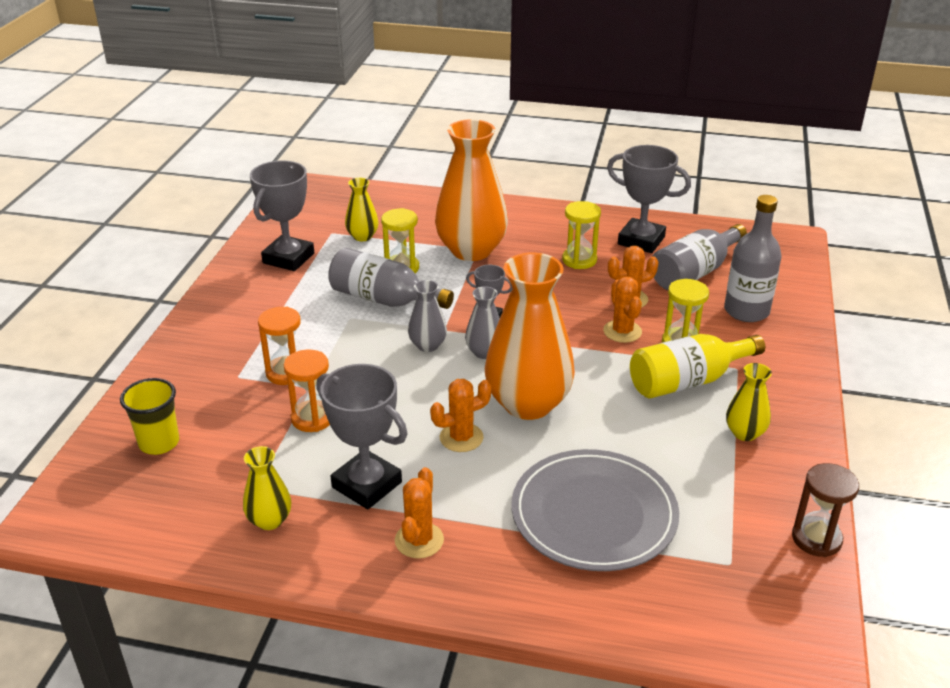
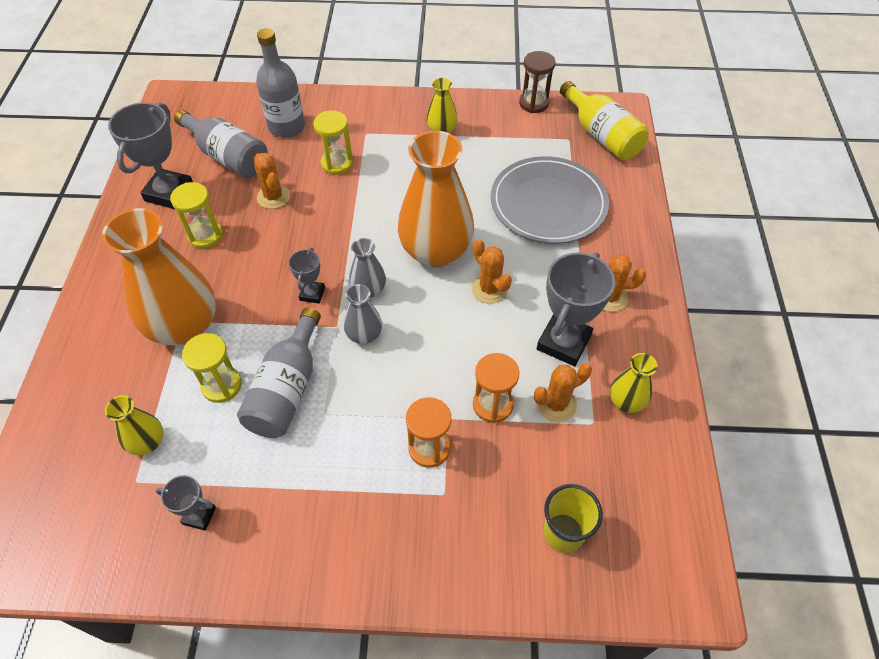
camera: 100 degrees left, 20 degrees up
grey trophy [250,160,314,271] -> grey trophy [156,475,216,531], size x0.52
orange cactus [603,277,642,343] -> orange cactus moved to [534,363,592,422]
yellow bottle [630,334,765,398] -> yellow bottle moved to [560,81,649,160]

